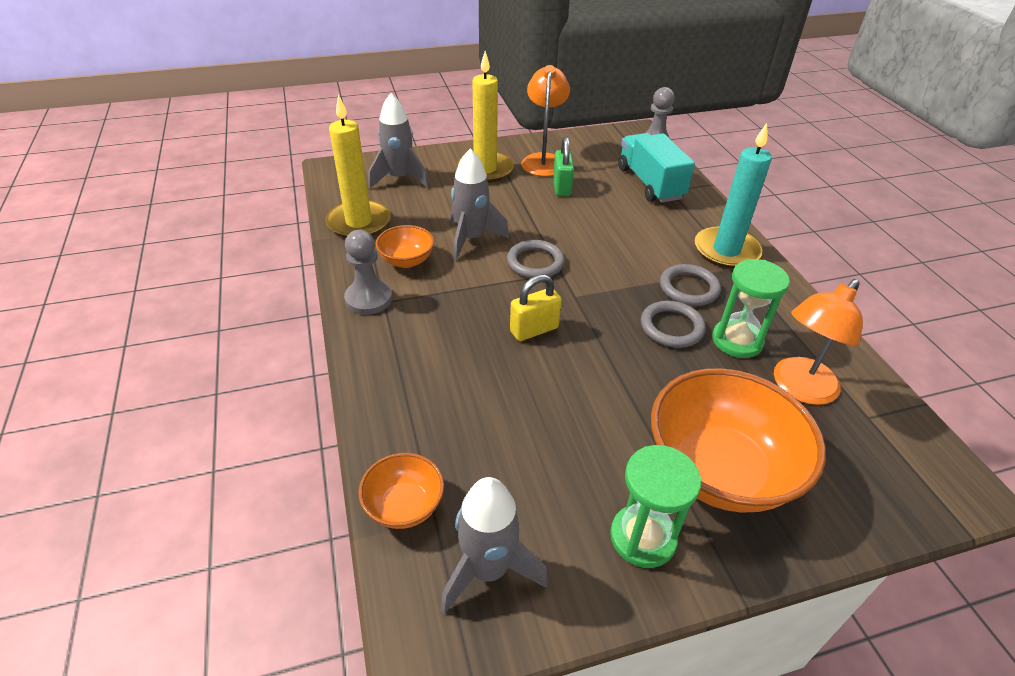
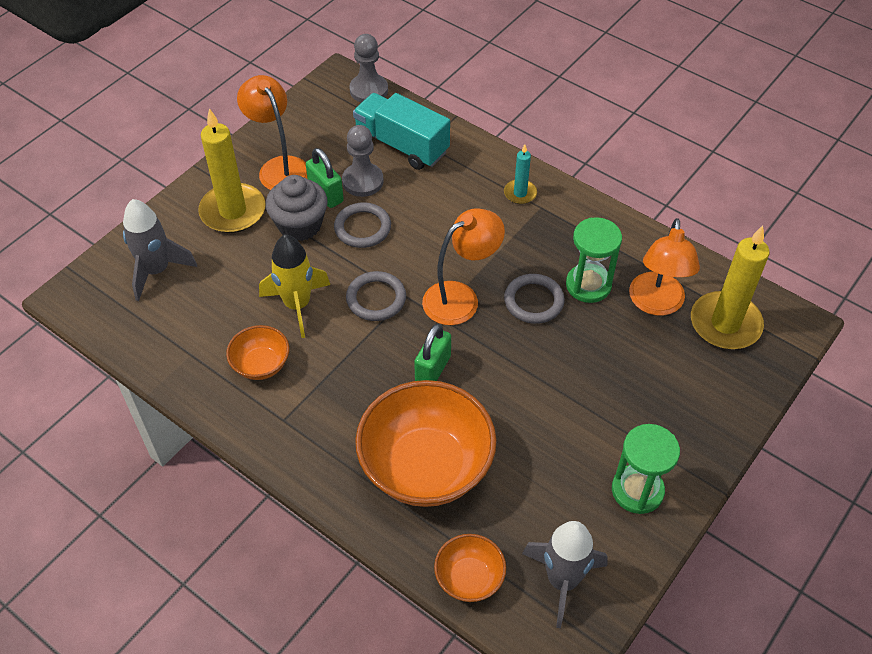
camera: 35 degrees left, 10 degrees up
yellow candle [325,95,390,238] -> yellow candle moved to [691,225,770,349]
grey pawn [344,230,392,315] -> grey pawn moved to [342,125,384,197]
grey rocket [450,148,509,260] -> yellow rocket [259,235,330,338]
yellow padlock [510,274,562,341] -> green padlock [414,324,451,381]
orange bowl [651,368,826,512] -> orange bowl moved to [355,380,497,507]
grey ring [660,264,721,306] -> grey ring moved to [334,203,391,248]
turquoise candle [695,123,772,269] -> turquoise candle [504,144,537,204], size x0.51
none -> grey cupcake [266,175,328,241]
none -> orange lamp [422,208,505,325]

